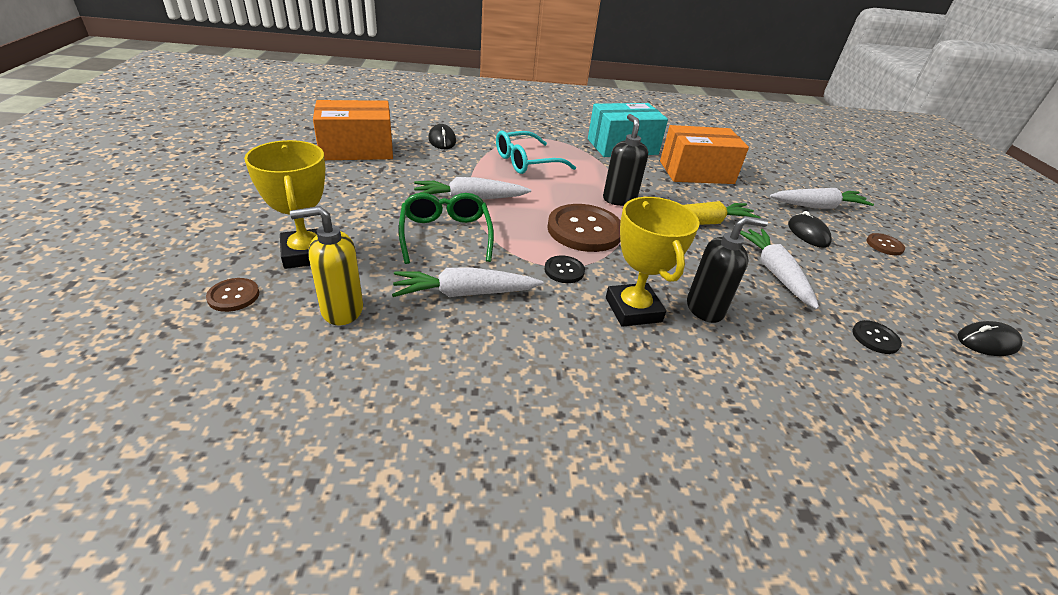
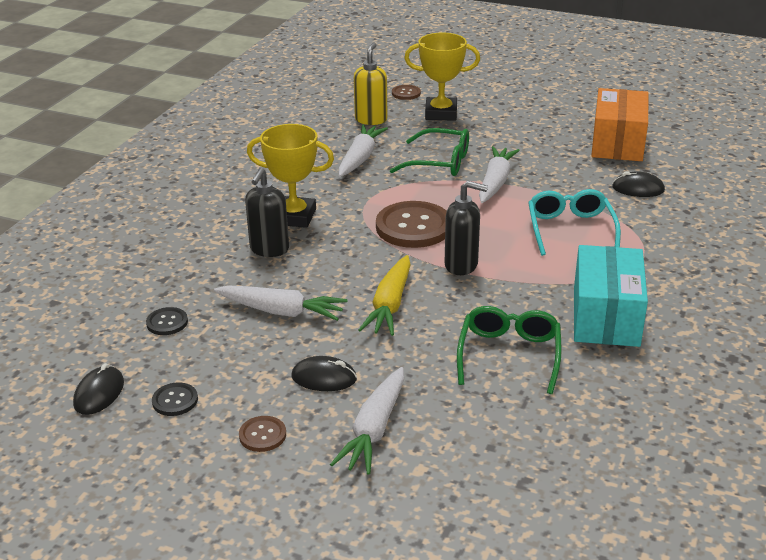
camera: 120 degrees right, 5 degrees down
black button [544,256,585,283] -> black button moved to [152,382,198,416]
orange box [660,125,749,184] -> green glasses [457,306,562,394]

